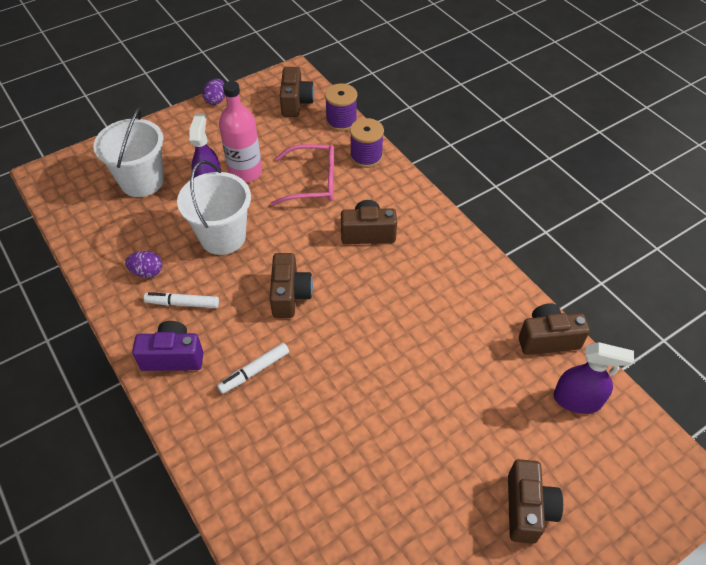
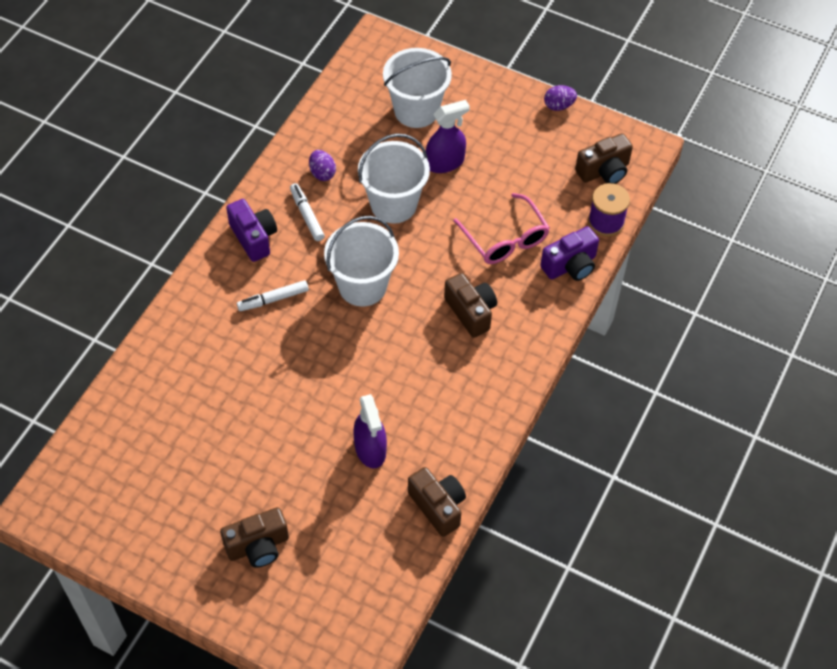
camera: 60 degrees right, 5 degrees up
white marker [217,343,289,394] -> white marker turned 45 degrees counterclockwise [237,280,309,311]
pink bottle [219,81,262,182] -> none
brown camera [270,253,313,318] -> white bucket [324,216,399,307]
purple spool [350,118,384,168] -> purple camera [540,226,599,281]
purple spray bottle [553,342,634,414] -> purple spray bottle moved to [353,394,387,468]

